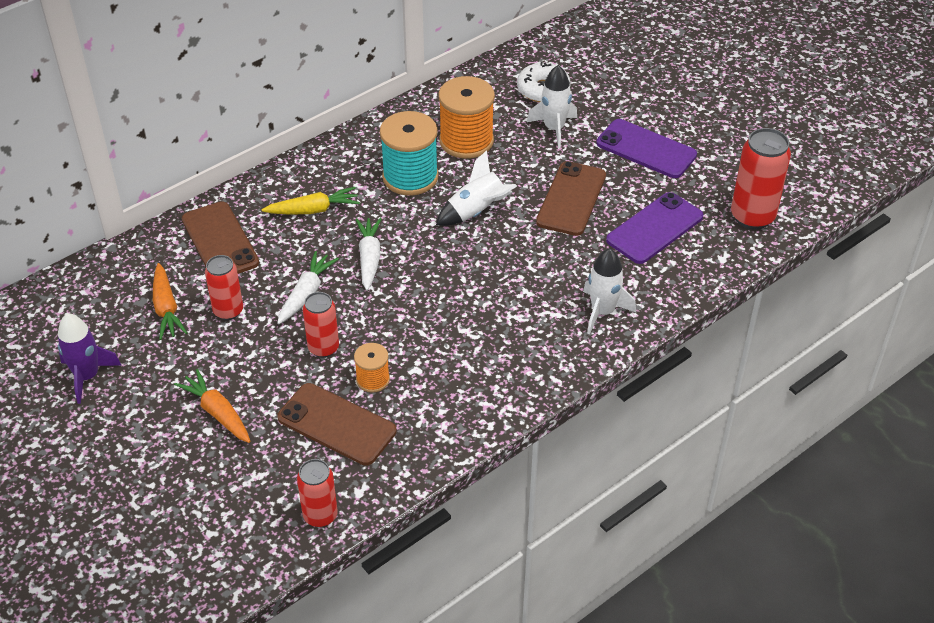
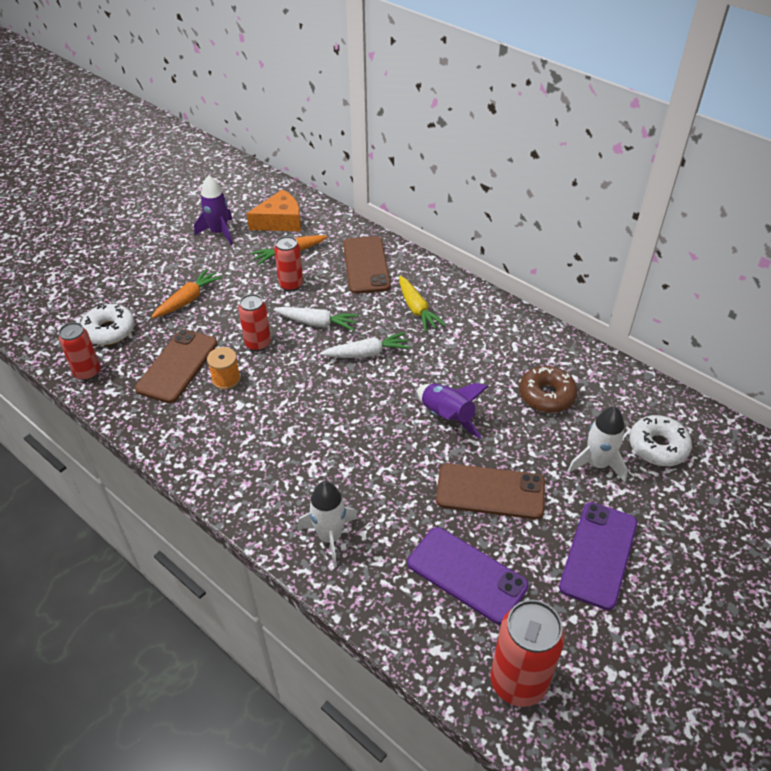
camera: 80 degrees right, 0 degrees up
brown phone [182,201,259,274] -> brown phone turned 60 degrees counterclockwise [343,236,391,294]
turquoise spool [380,111,438,196] -> none
white rocket [436,150,517,226] -> purple rocket [417,383,489,439]
orange spool [439,76,495,159] -> brown donut [519,366,577,413]
none -> white donut [80,304,135,345]
none -> orange cheese [247,189,301,231]

